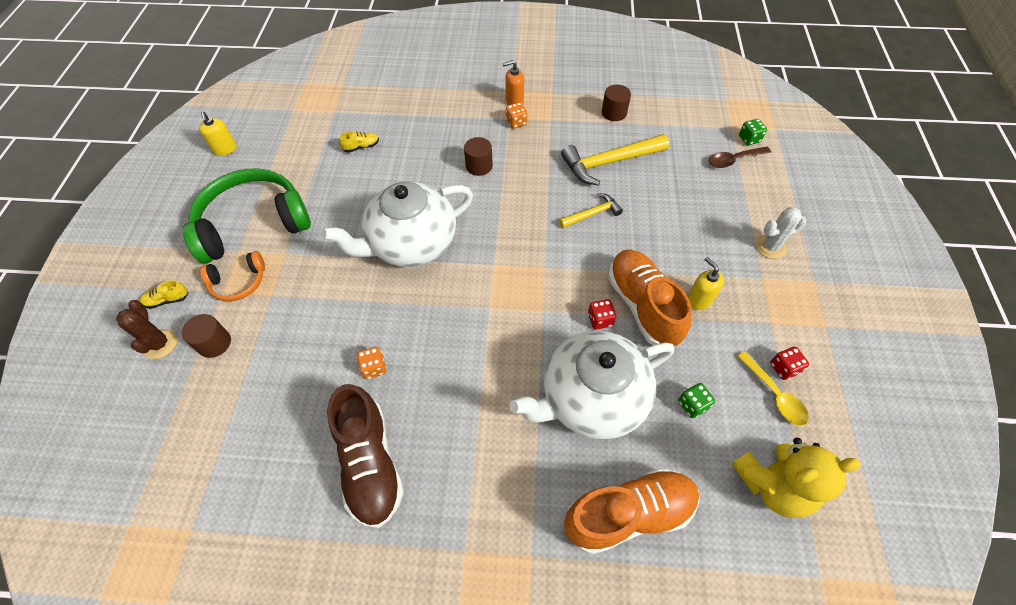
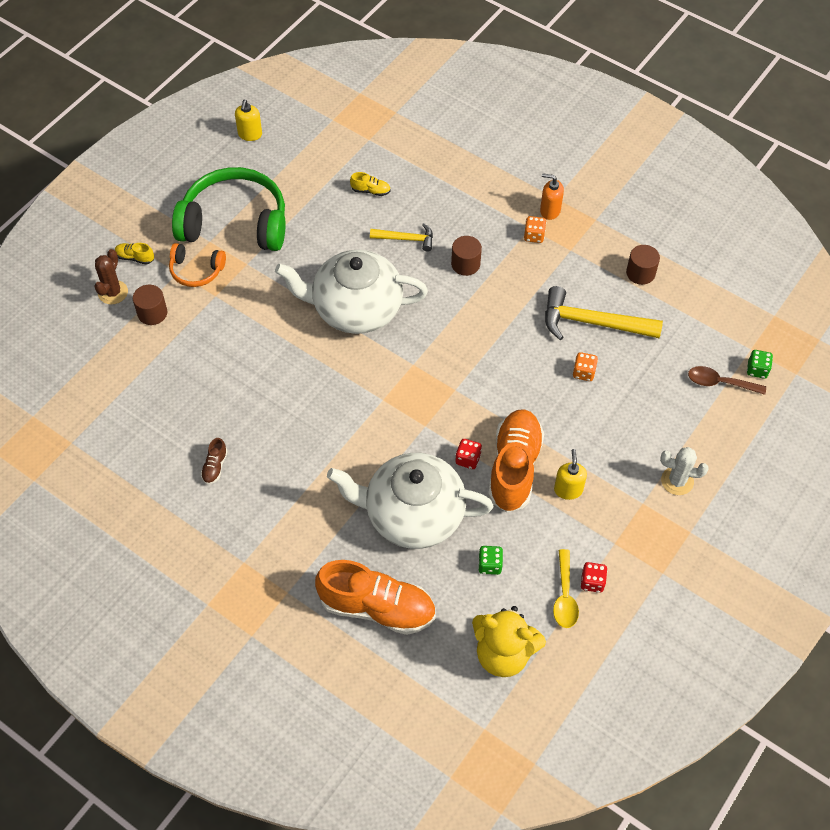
camera: 30 degrees right, 0 degrees up
brown shoe [327,384,404,528] -> brown shoe [201,438,228,484], size x0.41
orange dice [357,347,387,379] -> orange dice moved to [573,352,598,381]
yellow hammer [559,193,623,228] -> yellow hammer moved to [370,223,433,252]

